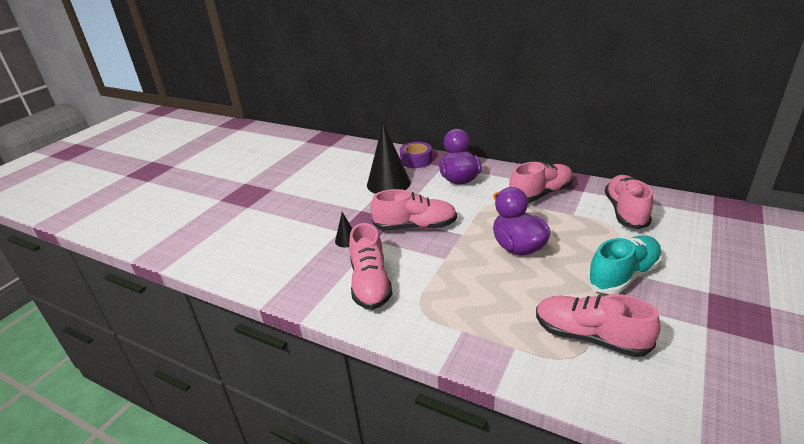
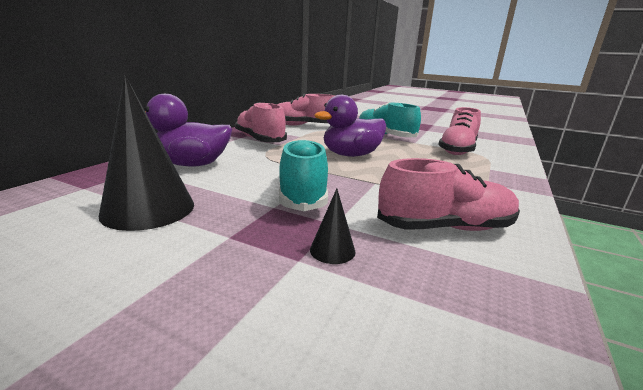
camera: 95 degrees left, 10 degrees down
pink shoe [371,189,457,230] -> turquoise shoe [279,138,328,211]
purple tape [400,142,432,168] -> none

